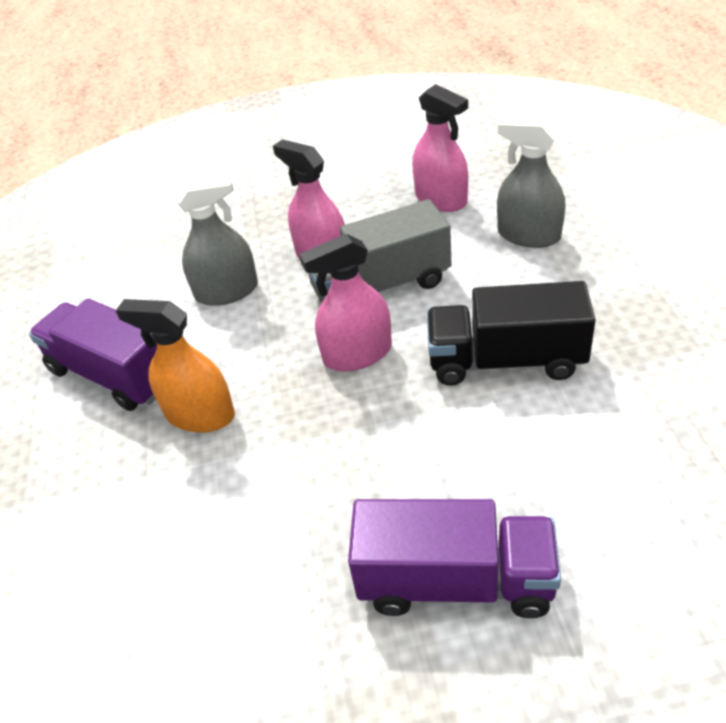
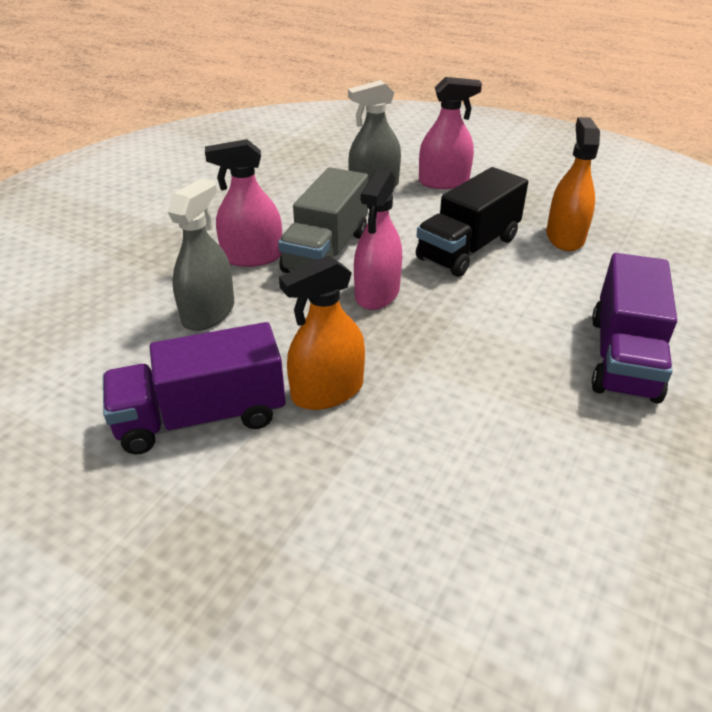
camera: 55 degrees left, 5 degrees down
purple truck [348,499,561,618] -> purple truck turned 150 degrees clockwise [592,253,677,404]
pink spray bottle [412,84,468,212] -> pink spray bottle moved to [419,77,482,189]
none -> orange spray bottle [546,117,600,251]

